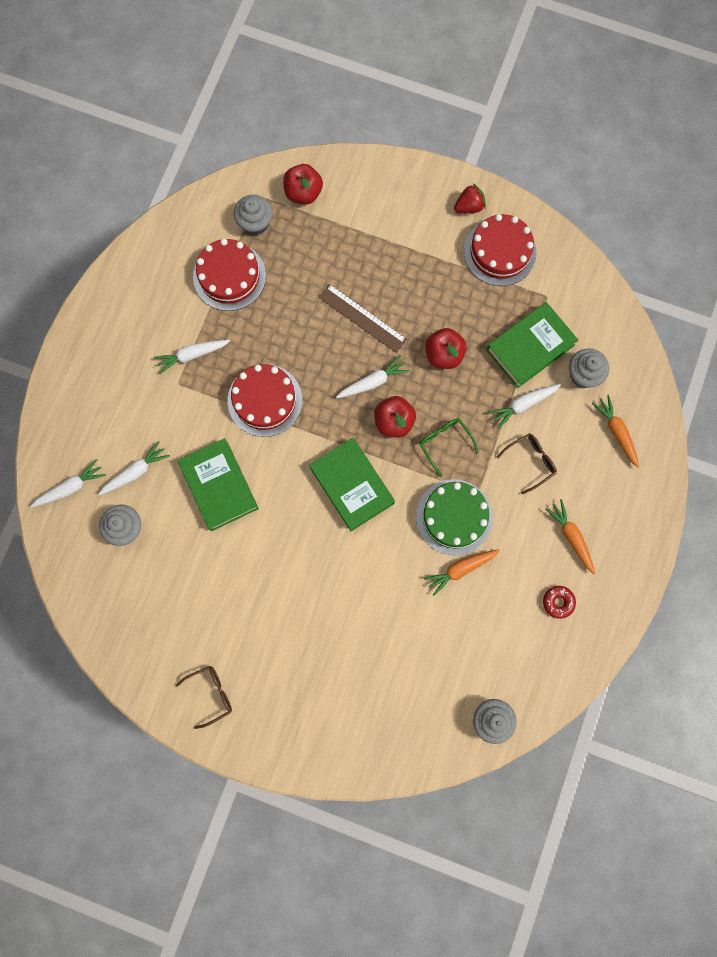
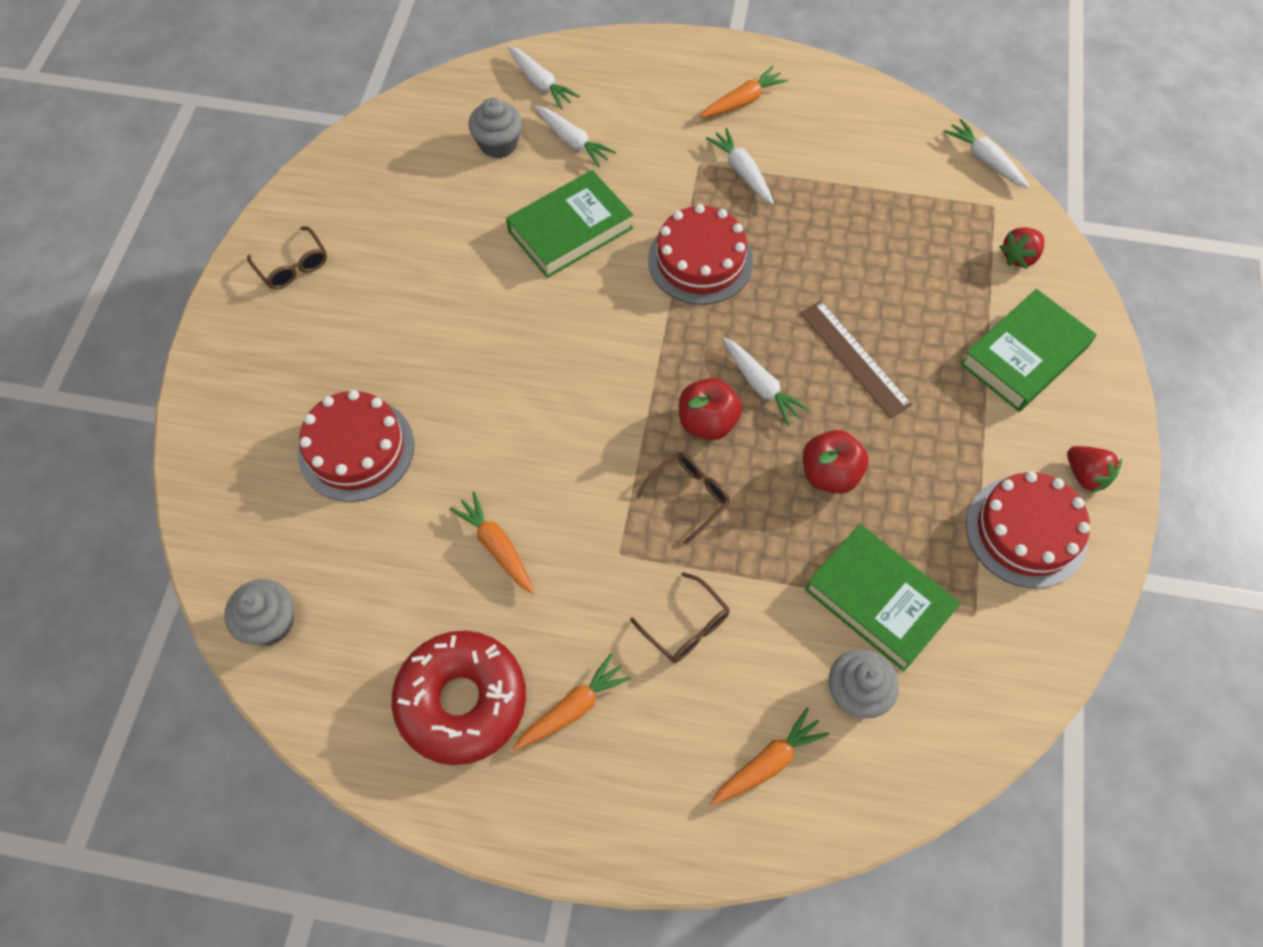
camera: 80 degrees right, 15 degrees down
red cake [193,239,266,311] -> red cake moved to [298,390,414,502]
grey cupcake [234,195,273,236] -> none
red apple [283,164,323,205] -> red strawberry [999,227,1044,269]
green book [309,438,395,531] -> green book moved to [960,289,1097,412]
brown ruler [319,284,407,353] -> brown ruler turned 60 degrees counterclockwise [800,301,912,418]
green cake [416,479,493,555] -> none
green glasses [419,418,478,477] -> brown glasses [636,452,730,545]
white carrot [489,384,561,429] -> white carrot moved to [944,119,1030,189]
red donut [543,586,576,619] -> red donut [391,631,526,765], size x2.46
none -> orange carrot [700,66,788,118]

